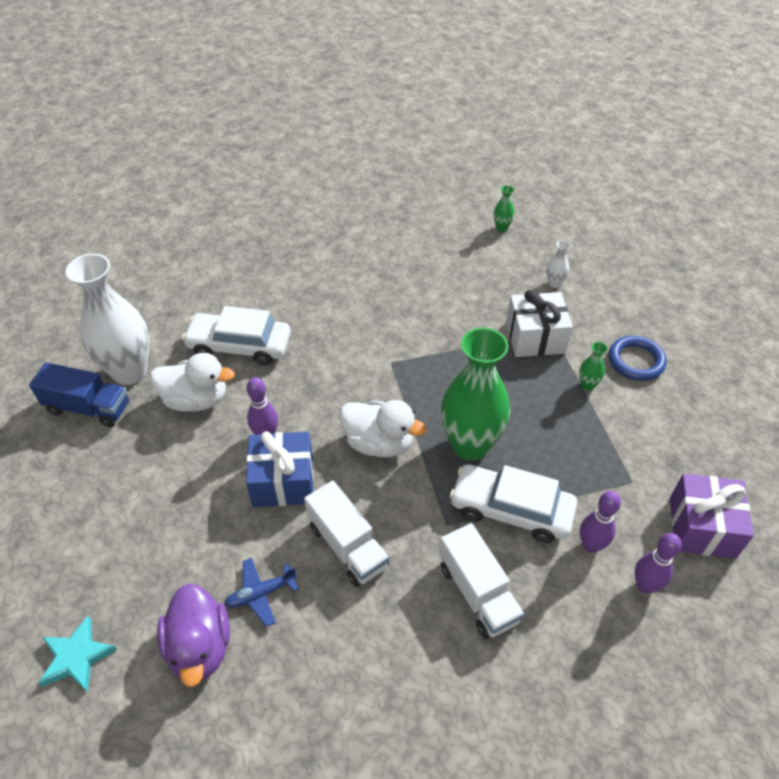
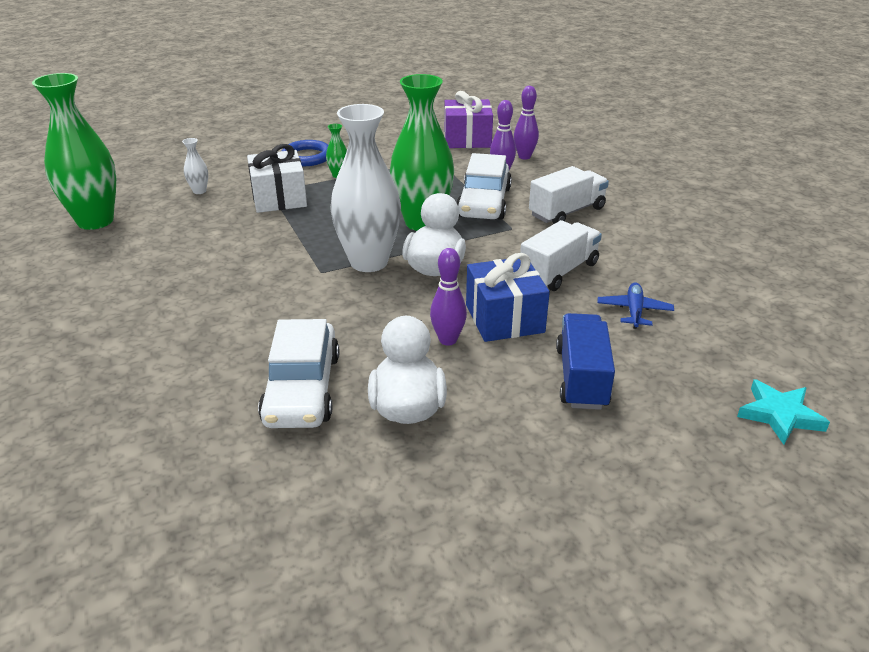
camera: 100 degrees left, 15 degrees down
blue truck [29,362,129,427] -> blue truck moved to [556,313,615,410]
white vase [66,254,149,385] -> white vase moved to [330,104,401,272]
purple duck [157,584,230,687] -> none
blue plane [224,558,299,627] -> blue plane turned 135 degrees counterclockwise [597,282,674,329]
green vase [494,185,514,232] -> green vase [32,73,116,230], size x2.49

